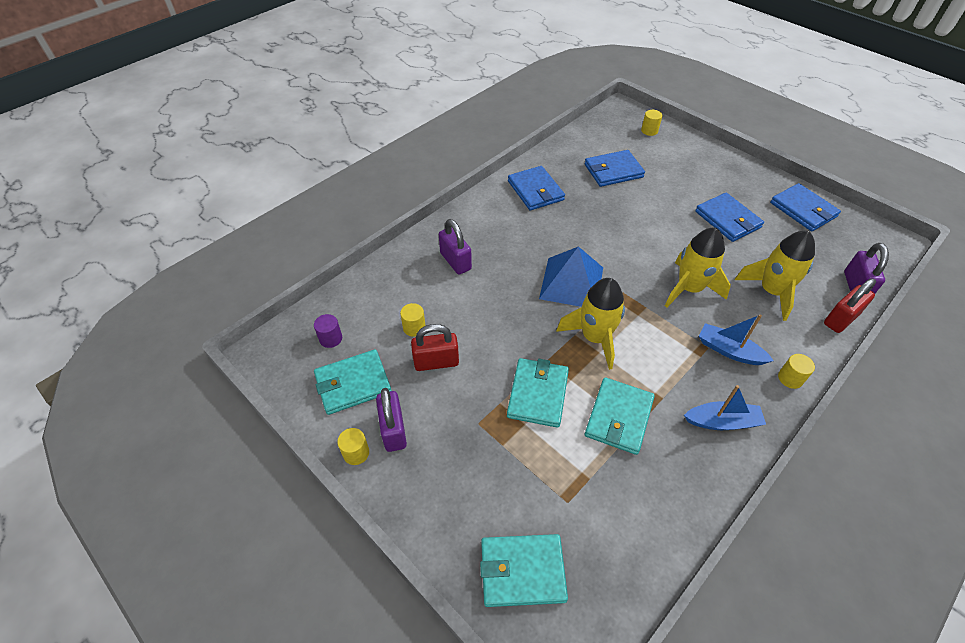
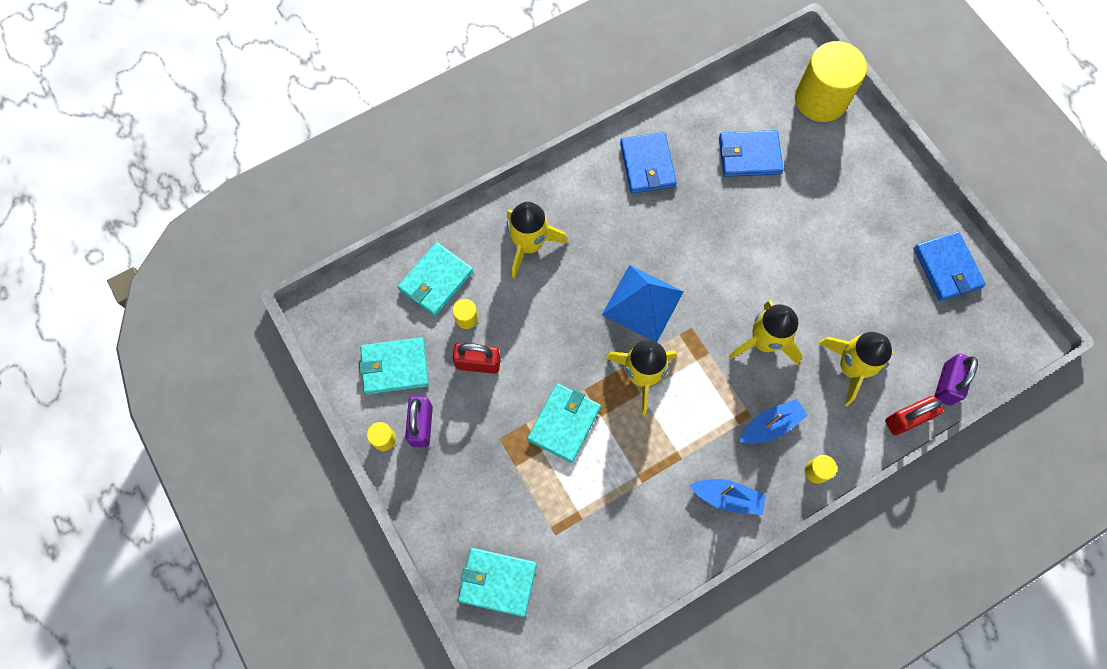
camera: 15 degrees right, 20 degrees up
purple cylinder [314,314,342,348] -> none
purple padlock [439,219,472,275] -> yellow rocket [507,202,568,278]
turquoise wallet [585,378,655,455] -> turquoise wallet moved to [398,242,473,316]
yellow cylinder [641,110,662,136] -> yellow cylinder [795,41,867,122], size x2.49
blue wallet [695,193,764,242] -> none
blue boat [699,314,774,365] -> blue boat turned 105 degrees clockwise [739,399,808,444]

